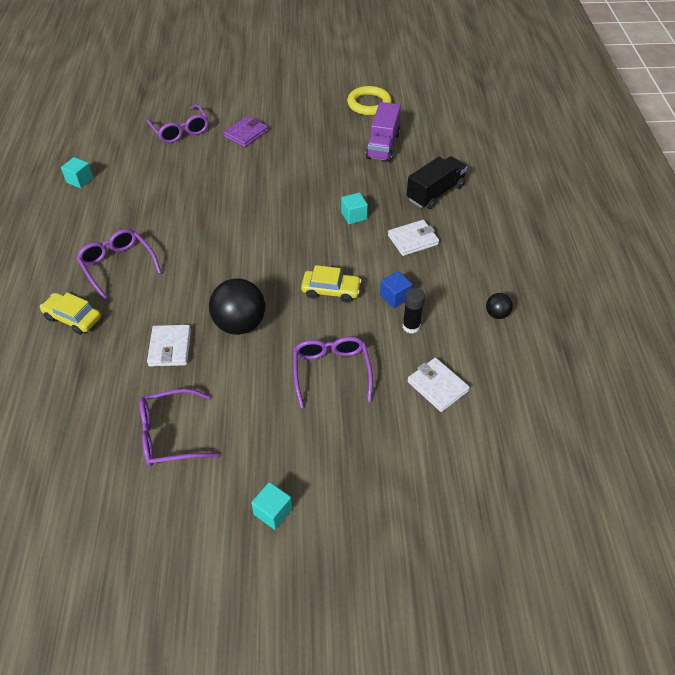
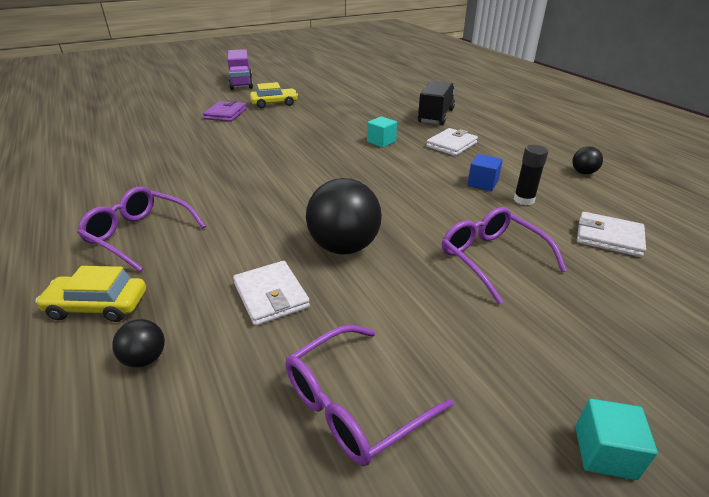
camera: 25 degrees left, 15 degrees down
turquoise cube [61,157,93,188] -> none
purple glasses [146,104,209,143] -> none
yellow car [301,265,362,303] -> yellow car moved to [250,82,298,108]
yellow ring [347,86,392,116] -> none
purple truck [366,102,401,162] -> purple truck moved to [228,49,253,90]
none -> black ball [112,319,165,368]

